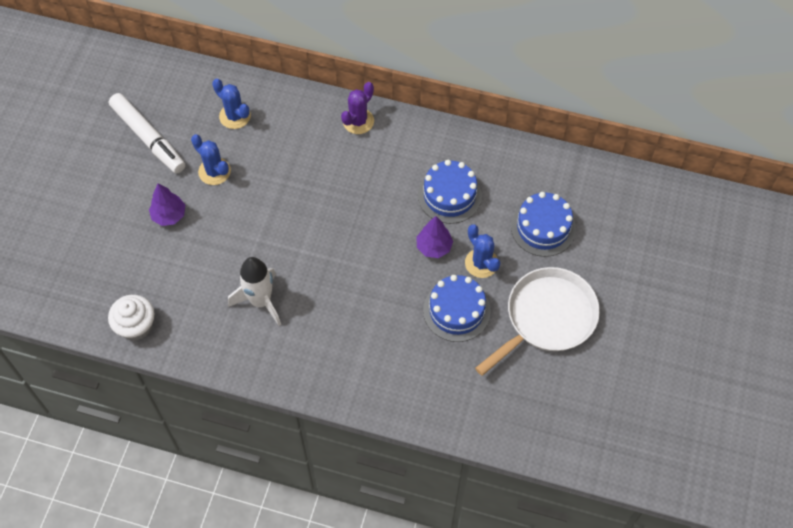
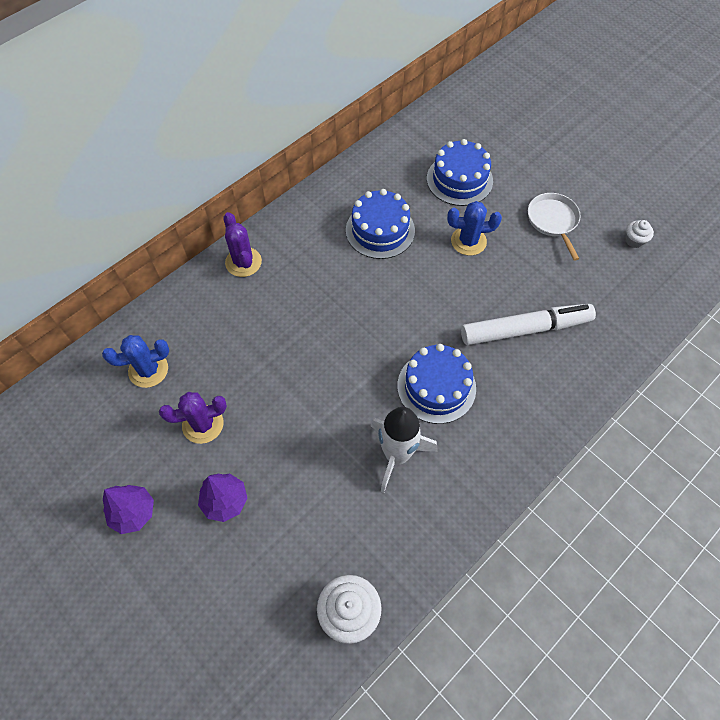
camera: 60 degrees left, 0 degrees up
white marker [109,93,185,173] -> white marker moved to [461,304,596,345]
blue cactus [191,134,231,185] -> purple cactus [159,392,227,444]
purple tree [416,216,453,258] -> purple tree moved to [103,485,154,534]
blue cake [423,275,491,342] -> blue cake moved to [397,344,476,424]
white pan [475,267,600,376] -> white pan [528,193,581,261], size x0.56
none -> white cupcake [625,220,654,248]

